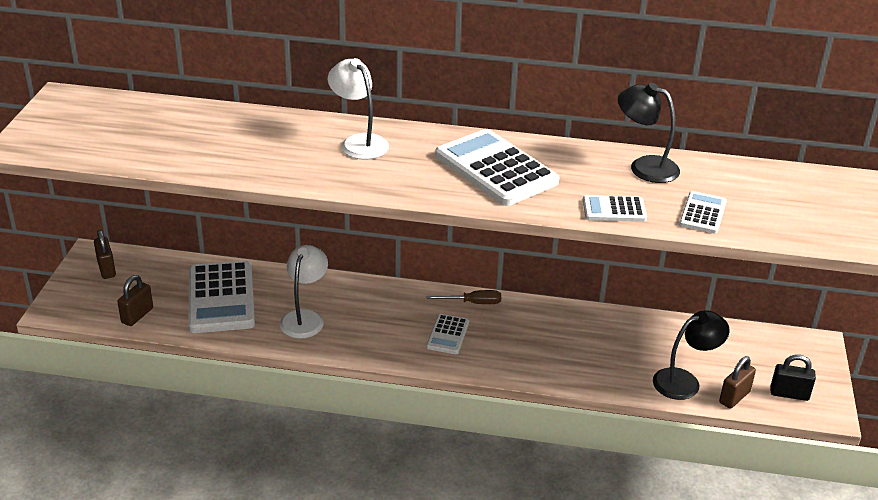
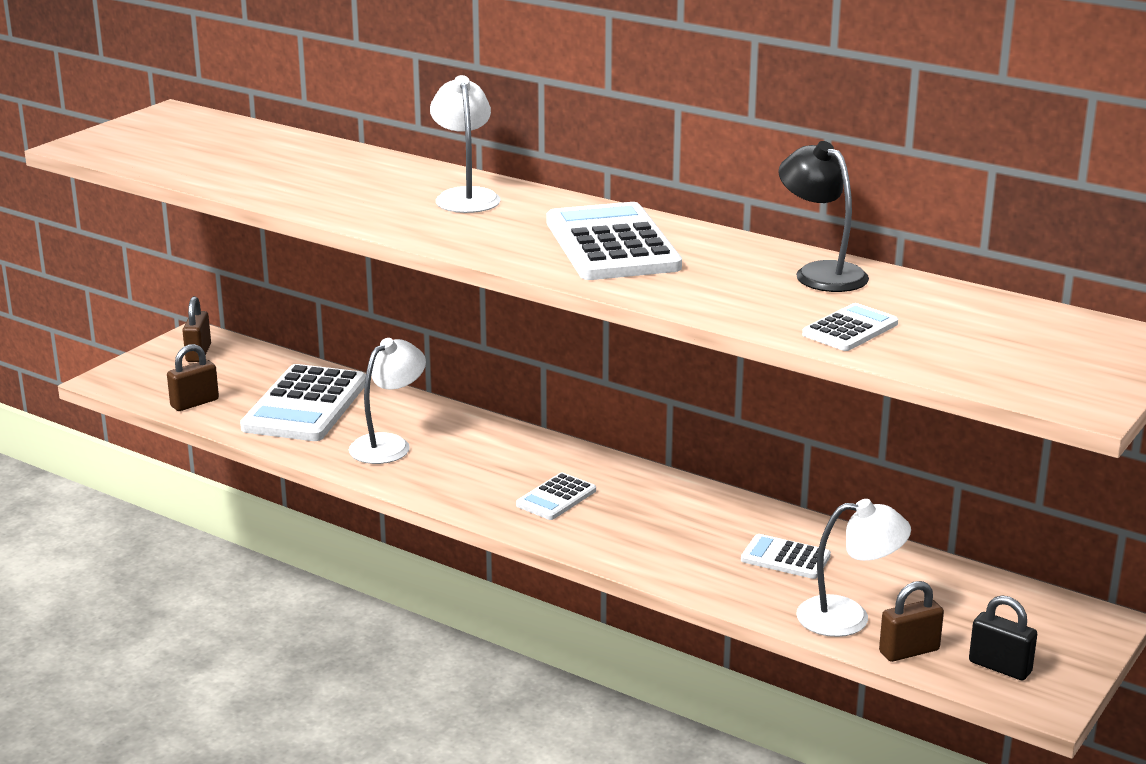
camera: 25 degrees right, 10 degrees down
brown screwdriver [427,290,501,304] -> none
white calculator [583,195,647,222] -> white calculator moved to [741,534,831,579]
black lamp [653,310,730,400] -> white lamp [797,499,911,637]

